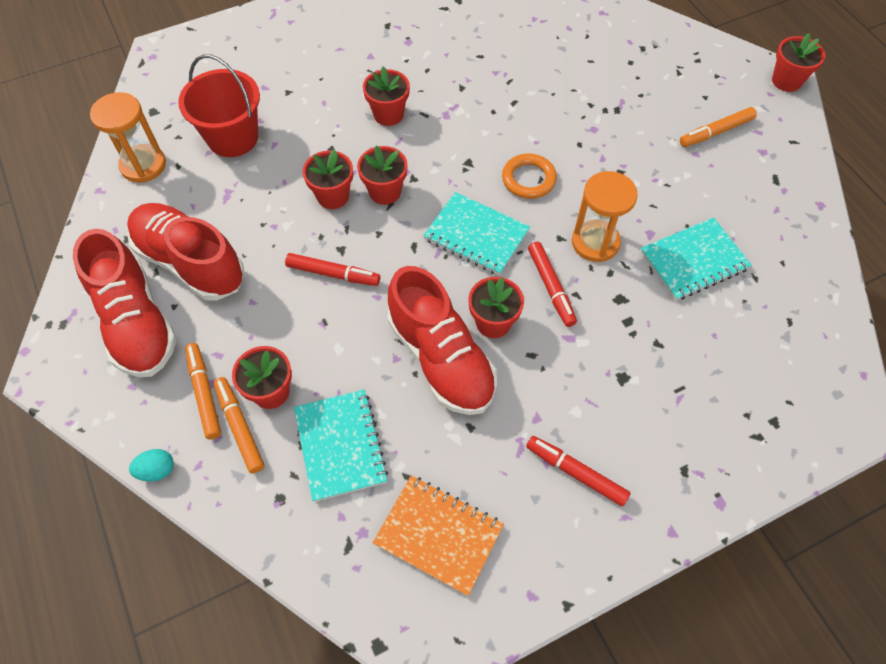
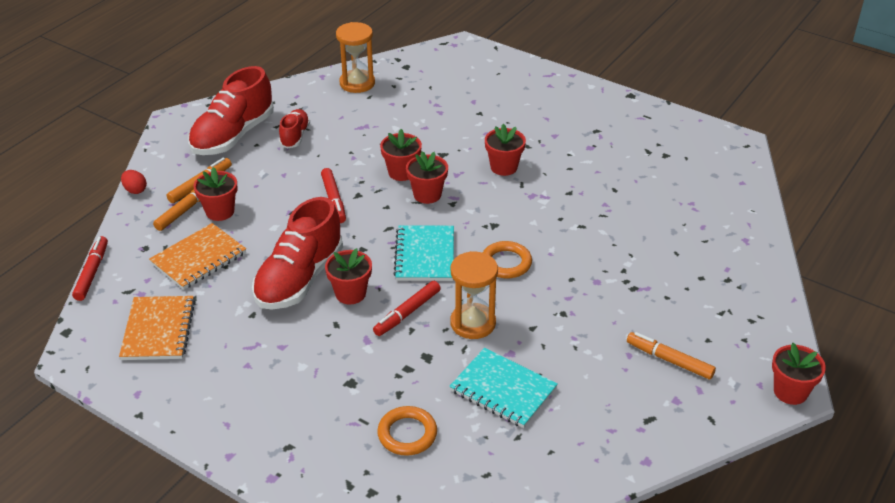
camera: 60 degrees right, 20 degrees down
red shoe [127,203,245,300] -> red shoe [279,109,310,148], size x0.52
turquoise egg [129,449,174,482] -> red egg [121,170,147,194]
red bucket [178,54,260,157] -> none
turquoise notebook [294,390,388,502] -> orange notebook [149,223,246,290]
red marker [526,436,630,506] -> red marker moved to [72,236,108,301]
none -> orange ring [377,406,437,456]

